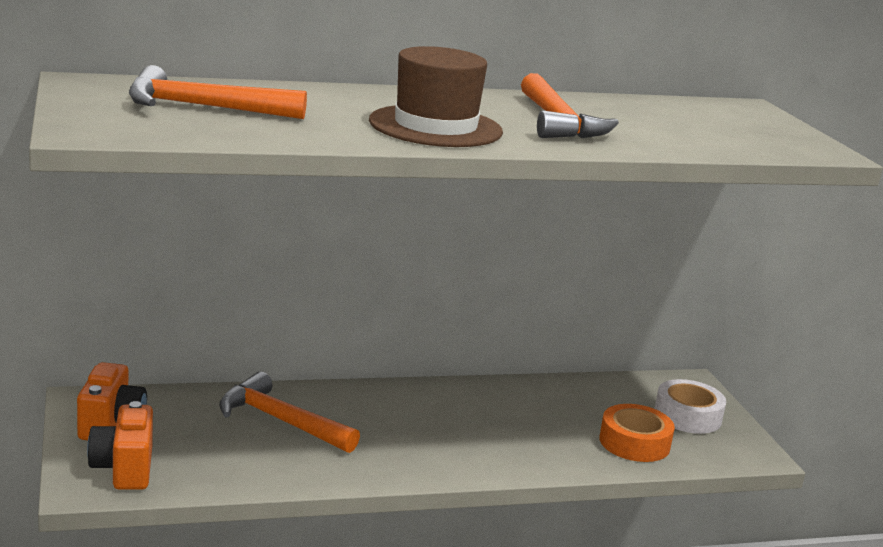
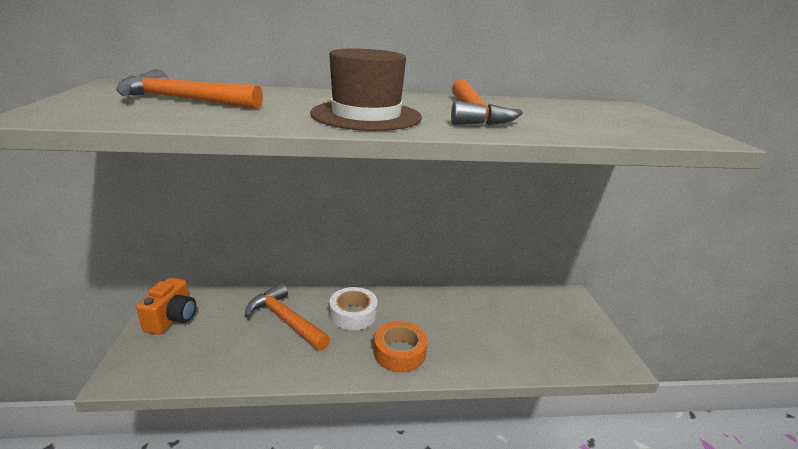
camera: 10 degrees right, 5 degrees up
orange camera [87,401,153,490] -> none
orange tape [599,404,675,462] -> orange tape moved to [374,321,427,373]
white tape [654,379,726,434] -> white tape moved to [330,287,378,330]

